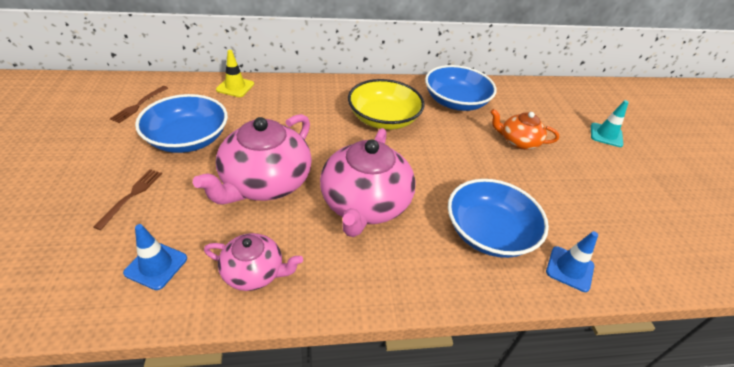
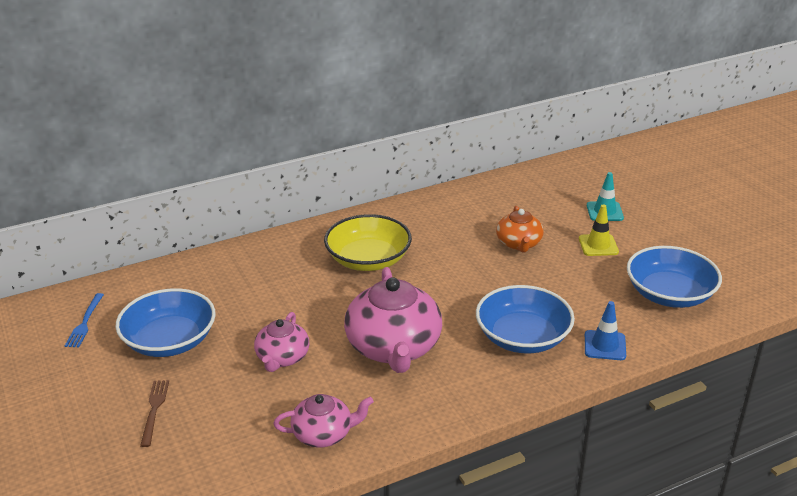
camera: 15 degrees left, 10 degrees down
brown fork [110,86,168,123] -> blue fork [65,293,104,347]
blue traffic cone [123,224,187,290] -> none
pink teapot [193,114,312,204] -> pink teapot [254,312,310,372], size x0.56
yellow traffic cone [216,50,254,97] -> yellow traffic cone moved to [579,204,619,256]
blue bowl [425,65,496,111] -> blue bowl moved to [627,246,722,308]
orange teapot [490,109,559,150] -> orange teapot turned 90 degrees counterclockwise [496,206,544,253]

